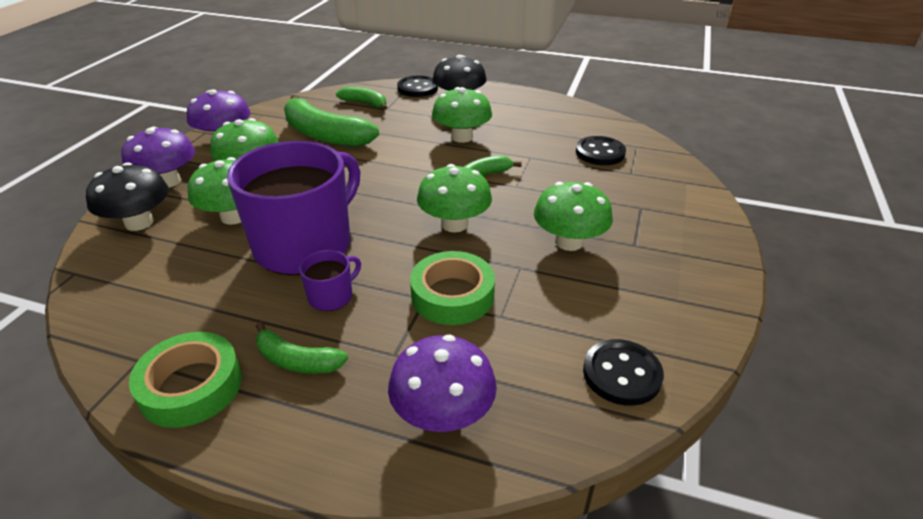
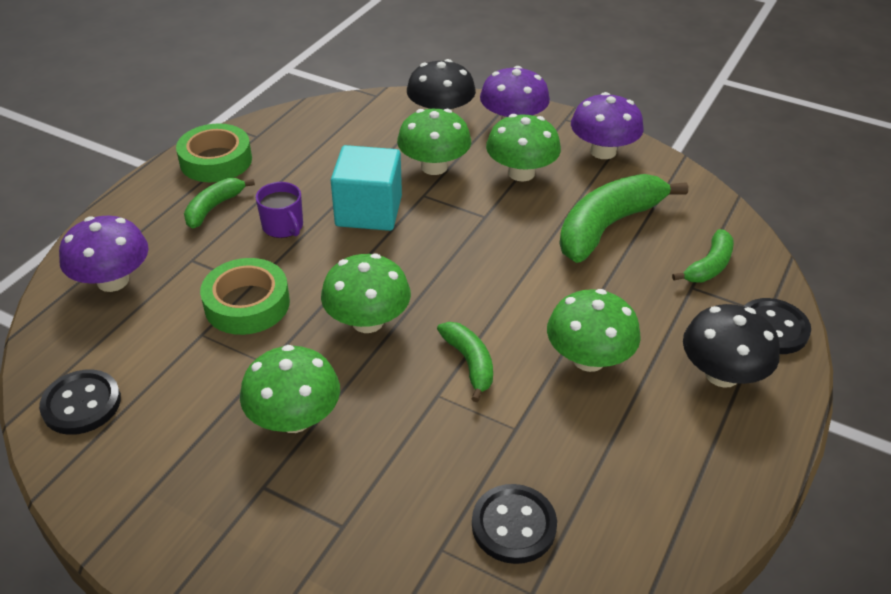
camera: 100 degrees right, 5 degrees up
purple mug [227,141,360,275] -> turquoise cube [331,145,402,231]

